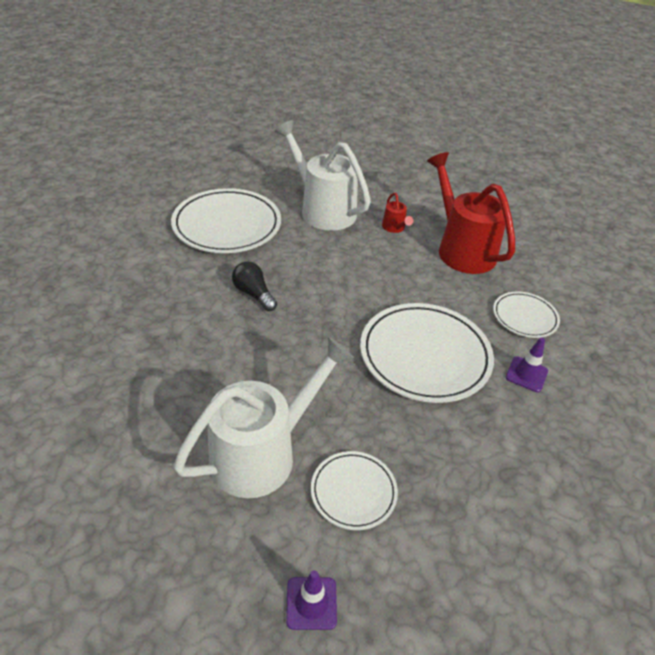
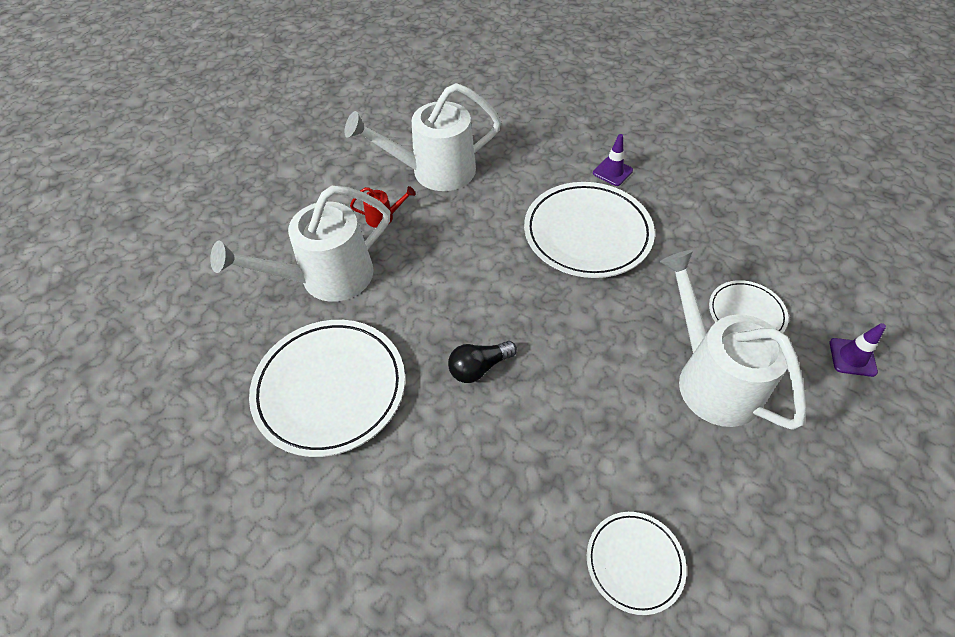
camera: 75 degrees left, 10 degrees up
red watering can [427,152,515,274] -> white watering can [344,83,501,191]
white plate [493,291,560,338] -> white plate moved to [587,512,687,615]

